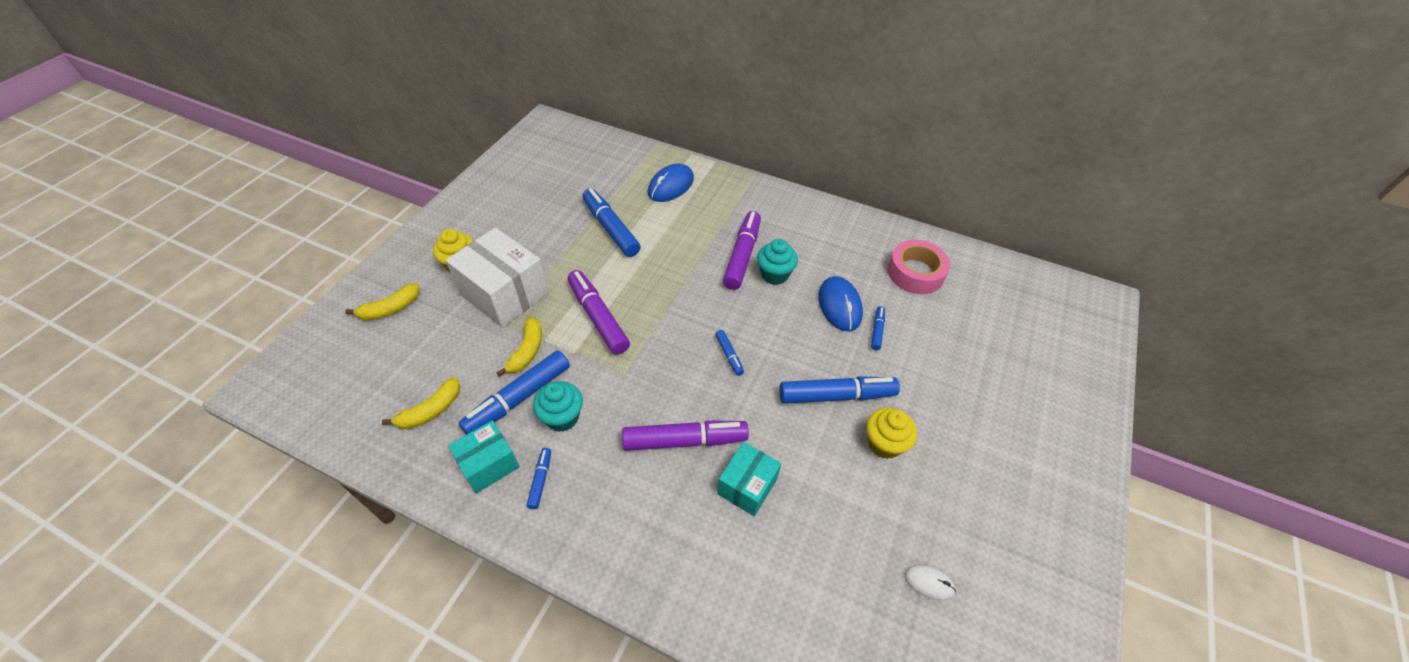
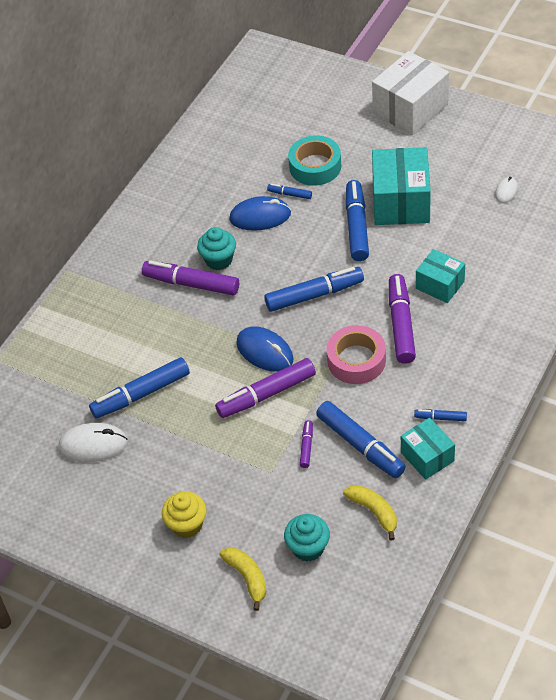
camera: 80 degrees left, 0 degrees up
white box [445,228,549,328] -> white box moved to [372,51,449,135]
yellow banana [496,317,542,377] -> purple marker [300,420,313,468]
turquoise cupcake [533,381,583,432] -> turquoise cupcake moved to [284,514,330,562]
blue mouse [648,163,694,202] -> blue mouse moved to [236,327,294,372]
blue marker [715,330,744,376] -> blue marker [264,267,364,312], size x2.09
yellow cupcake [867,408,917,459] -> turquoise box [372,147,431,225]
pink tape [888,240,950,294] -> pink tape moved to [327,325,386,384]
none -> white mouse [58,423,128,462]
none -> turquoise tape [288,135,341,186]

